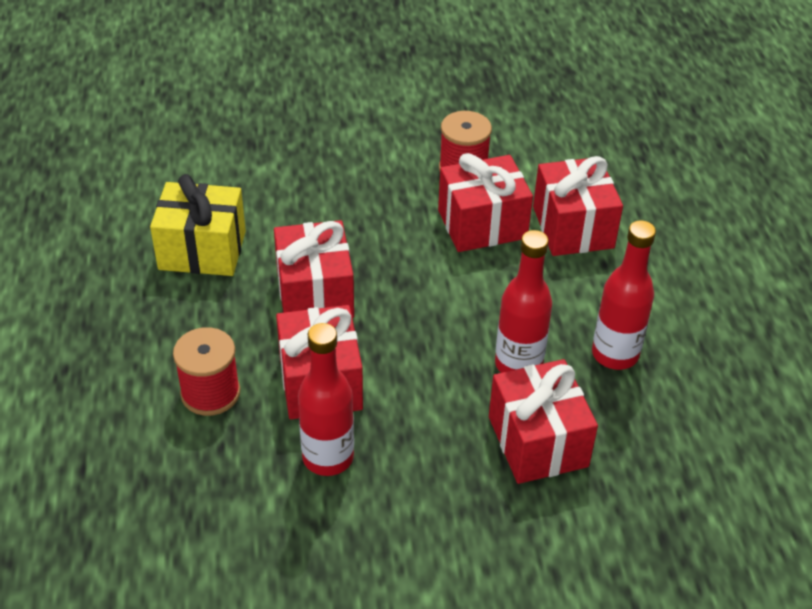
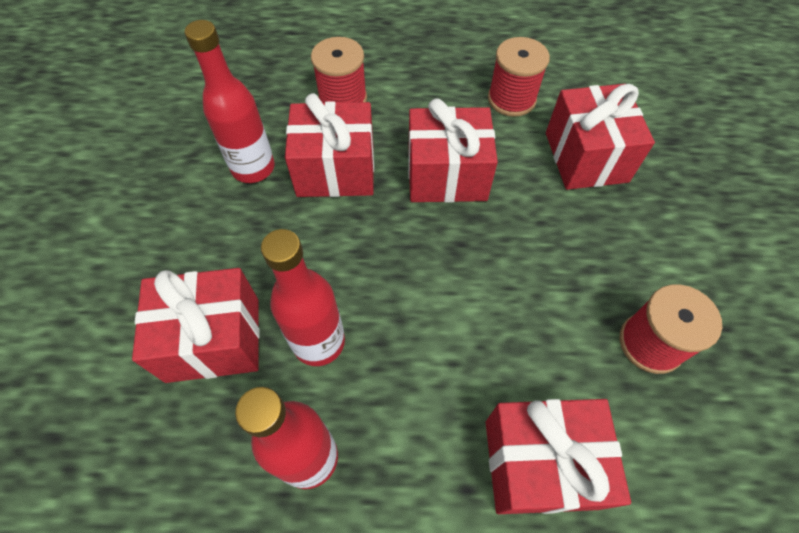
camera: 100 degrees right, 15 degrees up
yellow gift [150,174,246,276] -> red spool [488,37,550,117]
red gift [438,153,533,252] -> red gift moved to [546,84,655,190]

